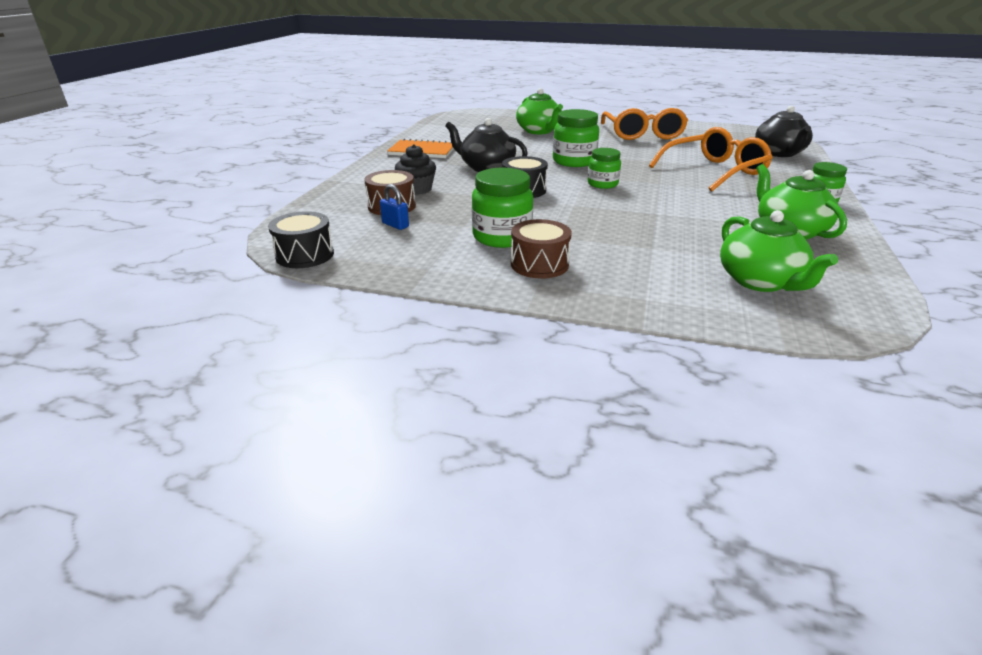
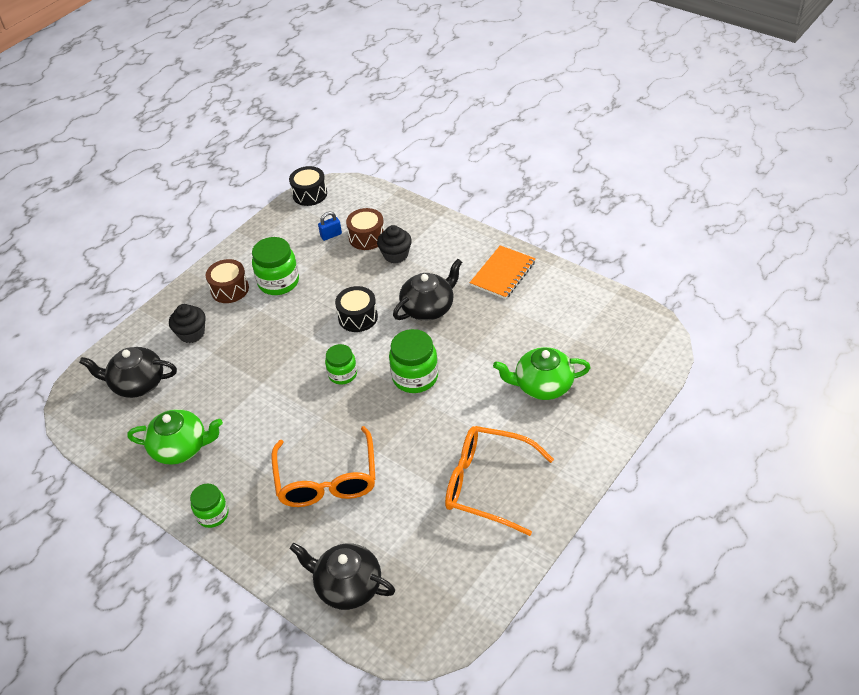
camera: 115 degrees right, 15 degrees up
green teapot [720,210,838,292] -> black teapot [79,347,177,398]
none -> black cupcake [169,304,206,343]

